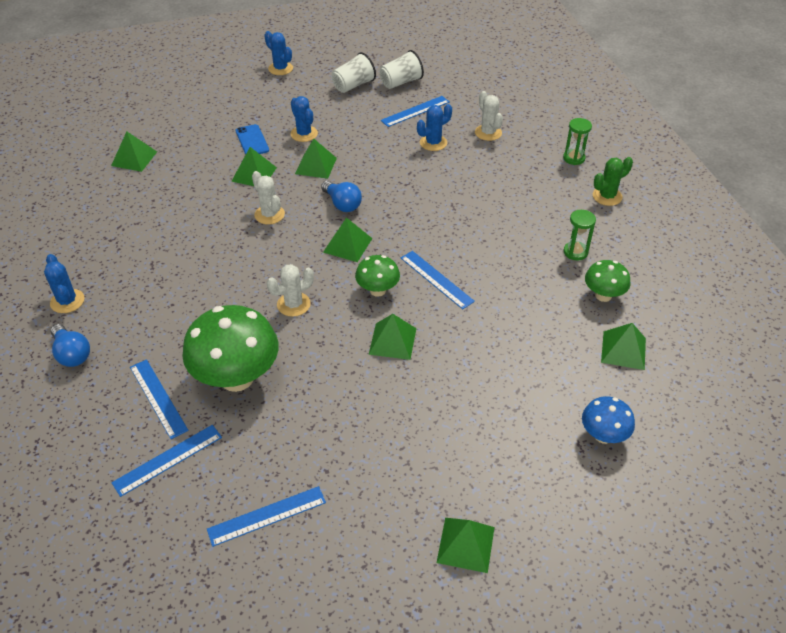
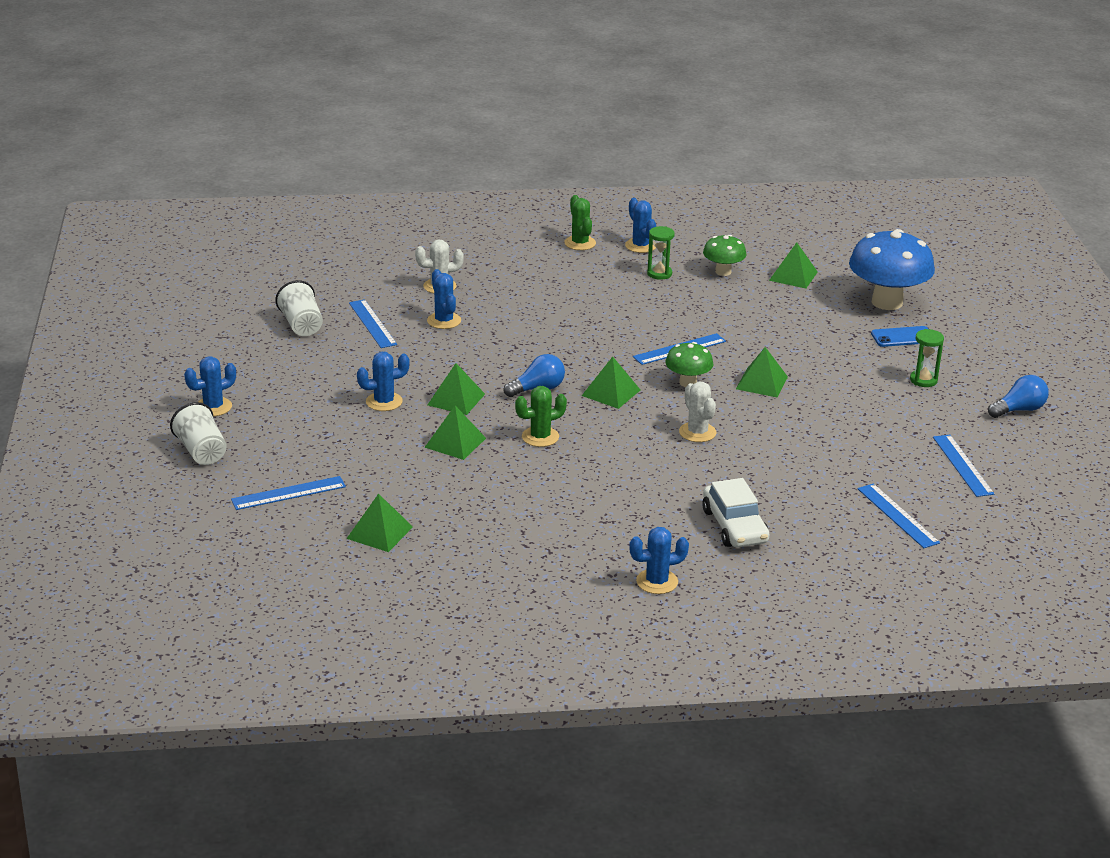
camera: 80 degrees left, 15 degrees down
blue light bulb [51,324,90,367] -> blue light bulb moved to [988,375,1049,418]
blue ruler [130,359,189,439] -> blue ruler moved to [231,476,346,510]
green mushroom [182,305,279,392] -> none
blue phone [236,124,269,155] -> blue phone moved to [871,326,928,347]
white cactus [252,171,285,224] -> green cactus [515,386,567,447]
white cup [332,52,376,93] -> white cup moved to [170,402,227,465]
green pyramid [437,518,495,573] -> none
green hourglass [563,118,592,165] -> green hourglass moved to [910,329,944,387]
blue mushroom [582,396,635,444] -> blue mushroom [849,229,935,310], size x1.90
none -> blue cactus [625,198,656,253]
none -> white car [702,478,769,547]

